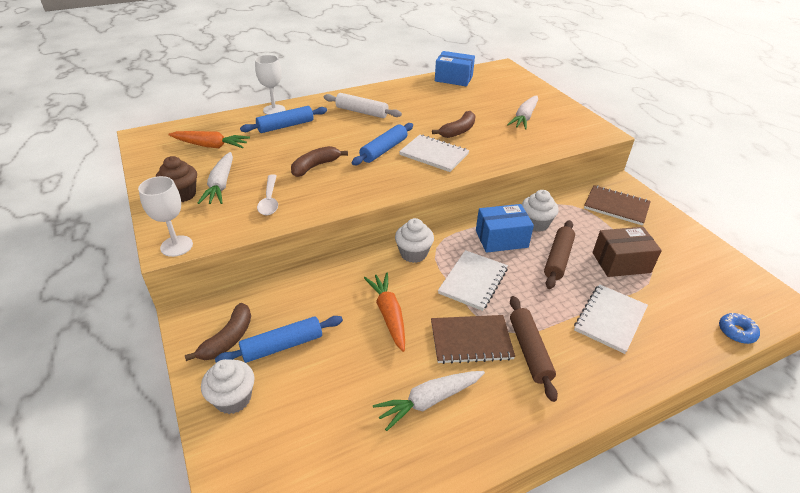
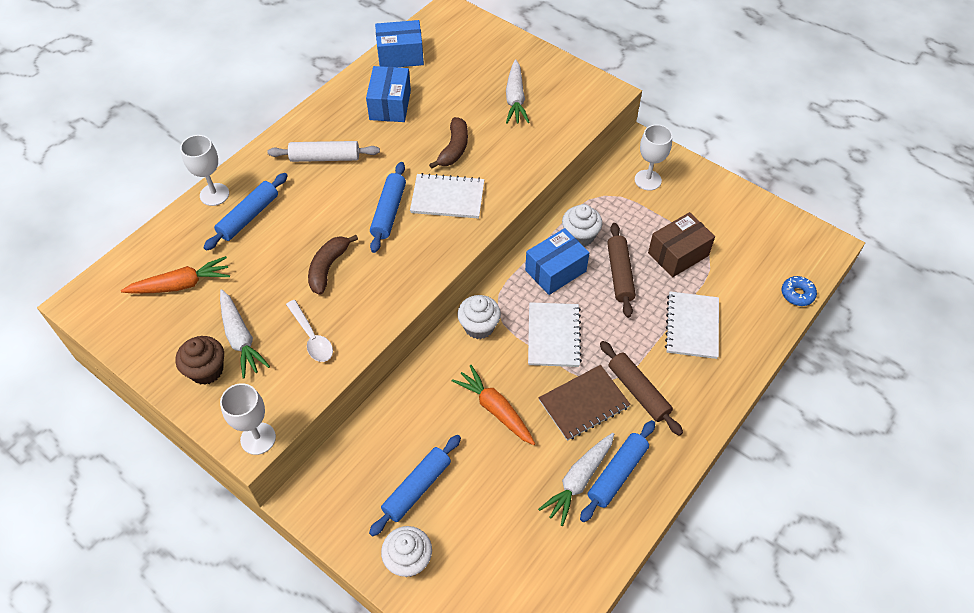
camera: 25 degrees left, 15 degrees up
brown banana [185,303,251,361] -> none
brown notebook [584,185,651,226] -> white goblet [635,124,672,191]
none -> blue box [366,66,411,122]
none -> blue rolling pin [580,420,655,522]

